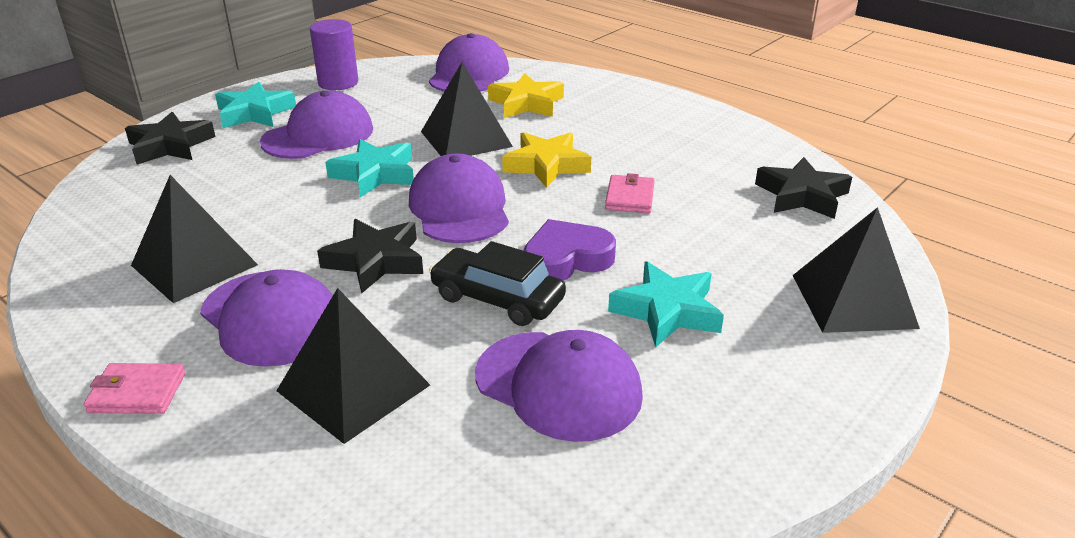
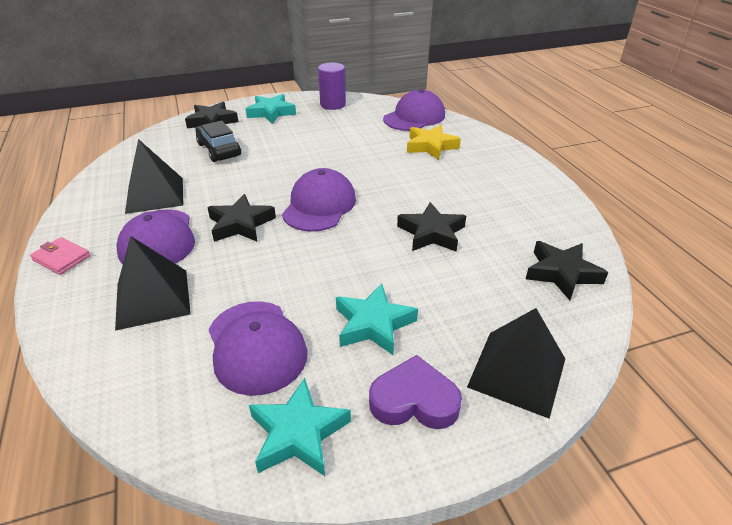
camera: 30 degrees right, 5 degrees up
purple cap [260,91,373,159] -> none
turquoise star [325,139,414,197] -> turquoise star moved to [249,378,351,476]
black pyramid [421,62,513,156] -> none
black car [429,241,566,326] -> black car moved to [196,120,241,162]
yellow star [502,132,591,188] -> none
purple heart [523,219,616,281] -> purple heart moved to [369,355,462,429]
pink wallet [605,173,655,213] -> black star [397,202,466,252]

